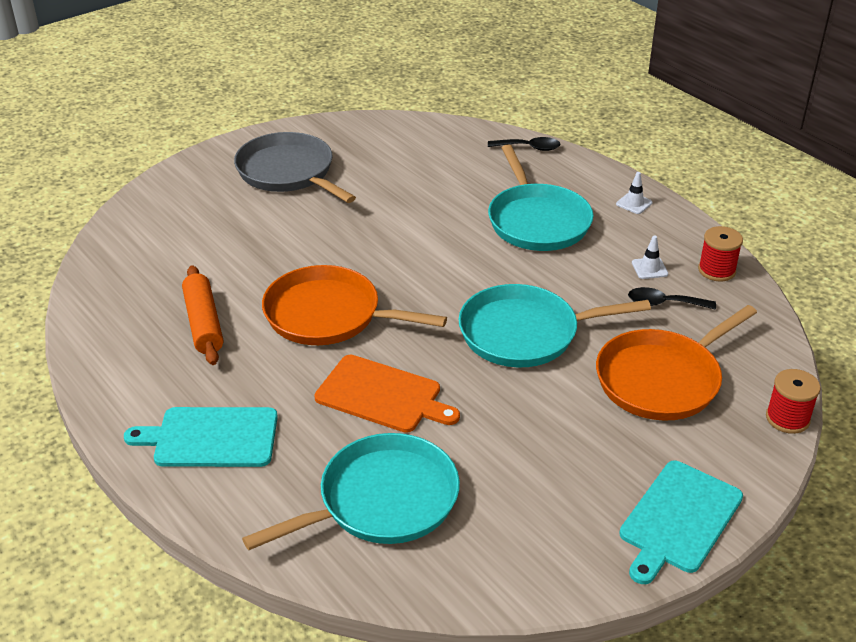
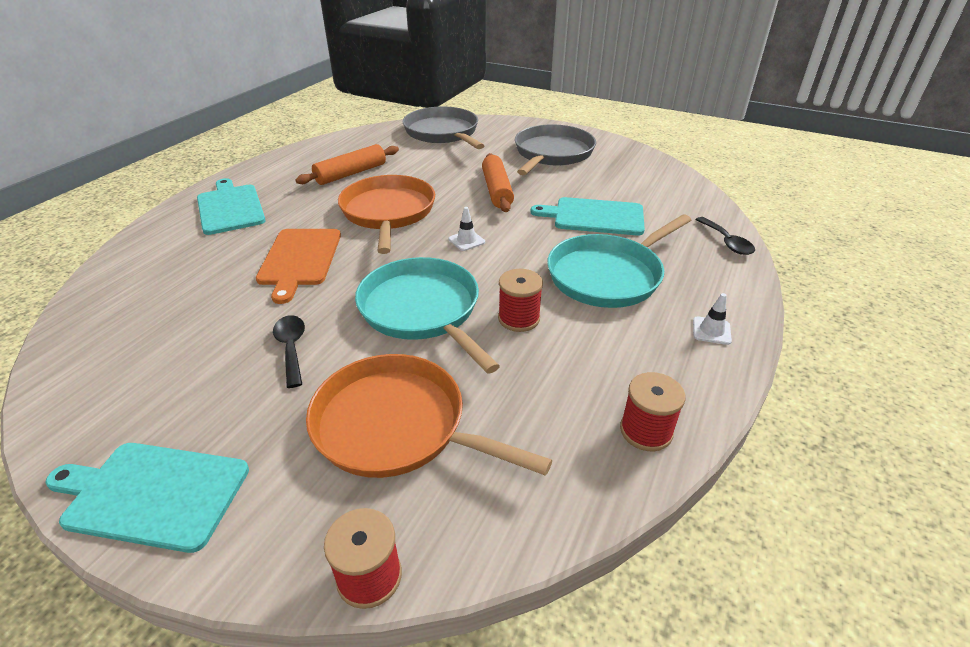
camera: 65 degrees right, 0 degrees up
turquoise pan [242,433,460,550] -> none
black spoon [628,287,716,310] -> black spoon moved to [273,315,305,388]
white traffic cone [632,236,668,279] -> white traffic cone moved to [448,207,485,251]
none -> grey pan [403,106,485,149]
none -> orange rolling pin [482,153,514,212]
none -> red spool [498,269,543,332]
none -> turquoise cutting board [530,197,645,235]

